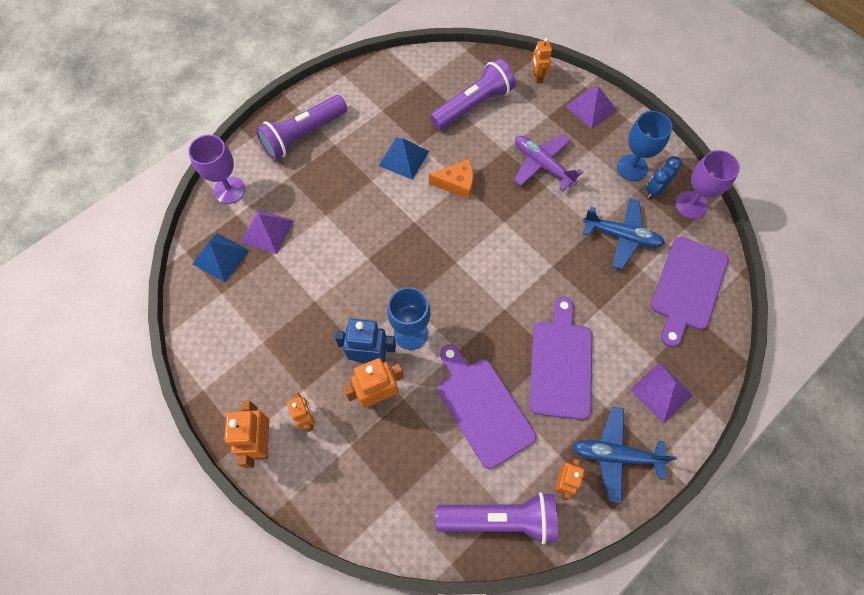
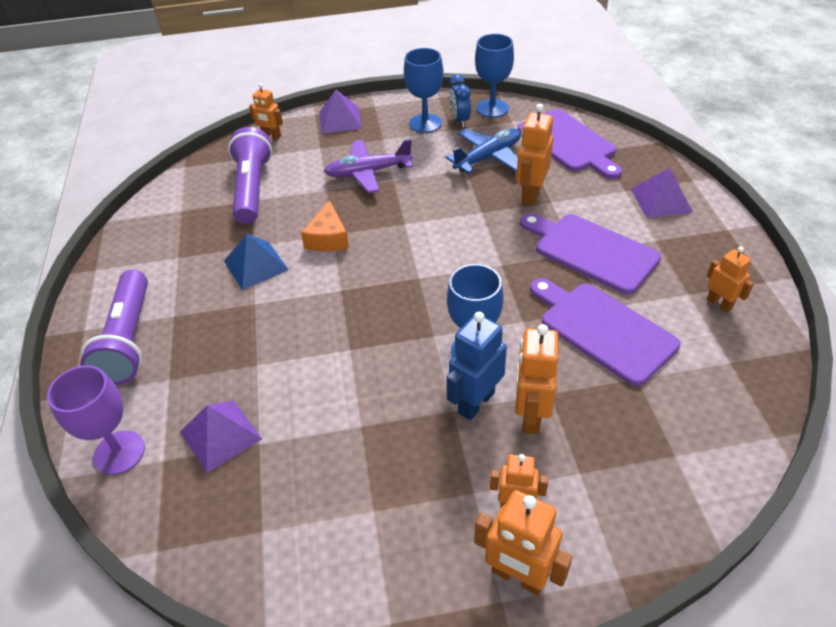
camera: 55 degrees left, 20 degrees down
blue pyramid [192,233,250,282] -> none
orange cheese [429,159,473,199] -> orange cheese turned 150 degrees clockwise [301,200,349,251]
purple flashlight [435,492,558,544] -> none
purple cutting board [438,344,536,469] -> purple cutting board turned 45 degrees clockwise [530,278,680,386]
blue plane [572,407,676,503] -> none
purple goblet [675,150,740,219] -> blue goblet [475,34,514,118]
none -> orange robot [516,104,553,205]

